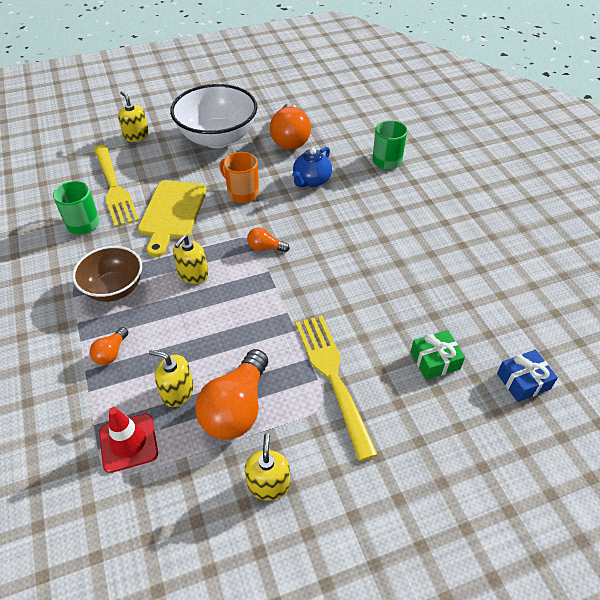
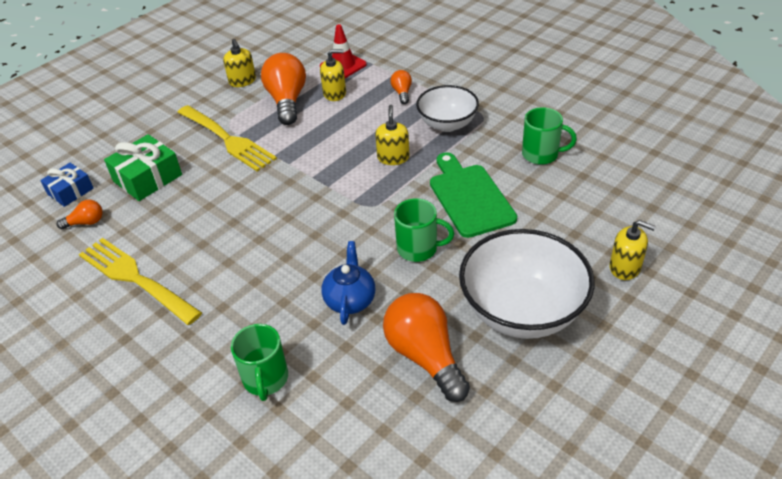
camera: 155 degrees right, 5 degrees down
brown bowl [72,246,142,302] -> white bowl [416,85,479,132]
yellow fork [94,145,139,227] -> yellow fork moved to [79,238,202,325]
yellow cutting board [138,180,207,257] -> green cutting board [430,152,517,238]
orange mug [220,152,259,203] -> green mug [394,198,454,262]
orange light bulb [247,227,290,252] -> orange light bulb moved to [57,200,103,229]
green gift [411,330,465,380] -> green gift [104,134,182,201], size x1.53

